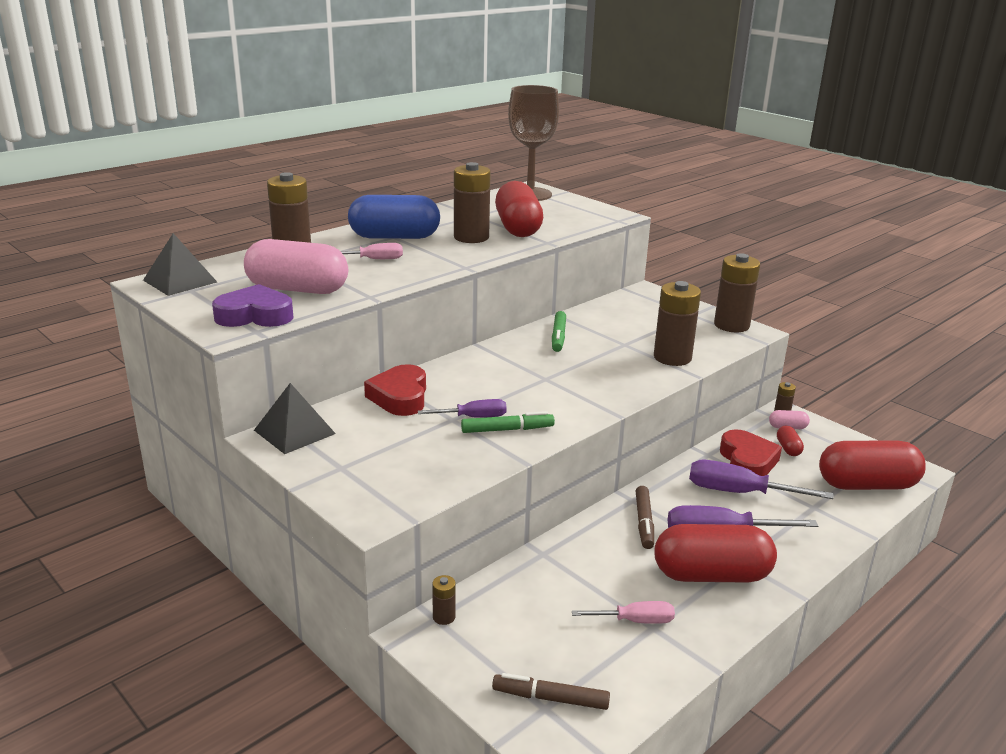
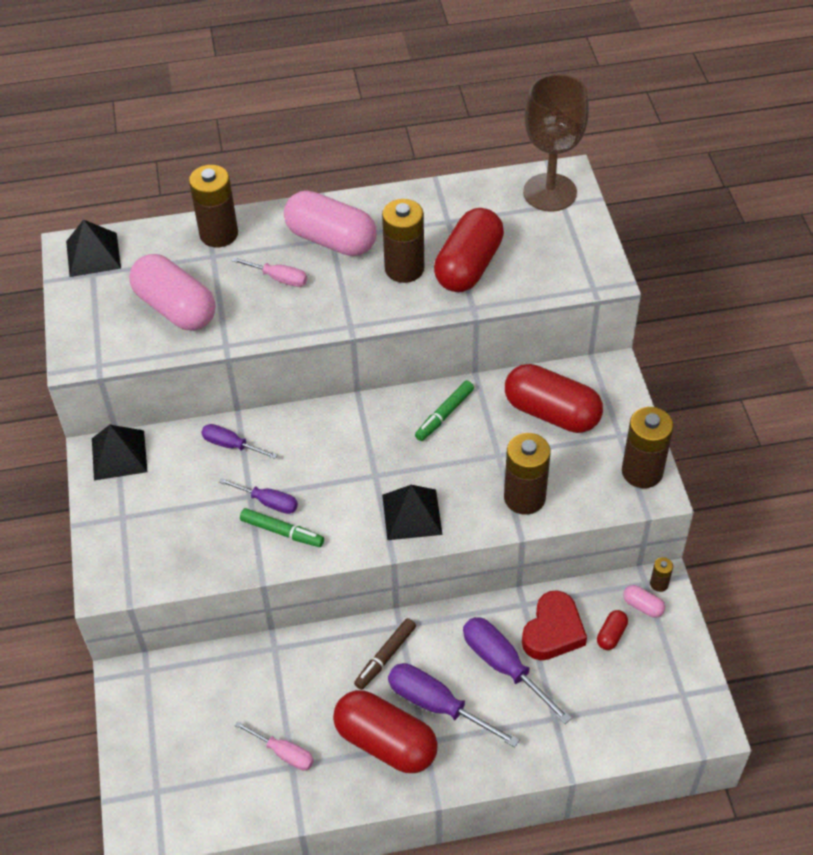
camera: 35 degrees right, 25 degrees up
purple heart [212,284,294,327] -> none
blue capsule [348,195,440,239] -> pink capsule [284,190,377,256]
red heart [364,364,426,416] -> purple screwdriver [201,424,278,459]
brown battery [432,575,456,625] -> none
brown marker [492,673,610,710] -> none
red capsule [819,440,926,490] -> red capsule moved to [505,364,603,433]
none -> black pyramid [382,485,442,540]

